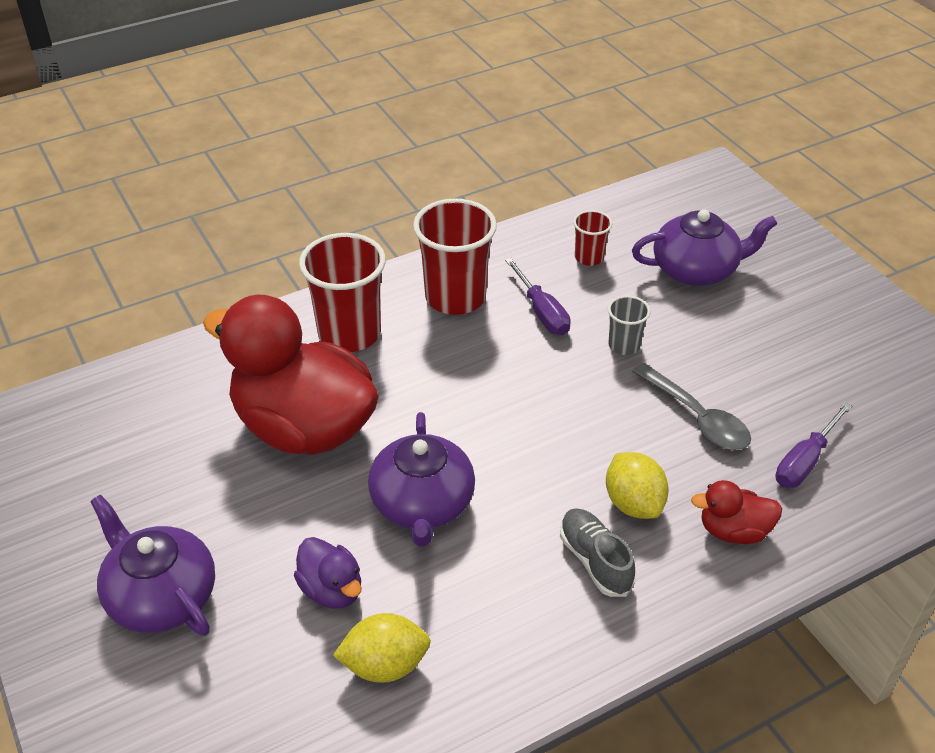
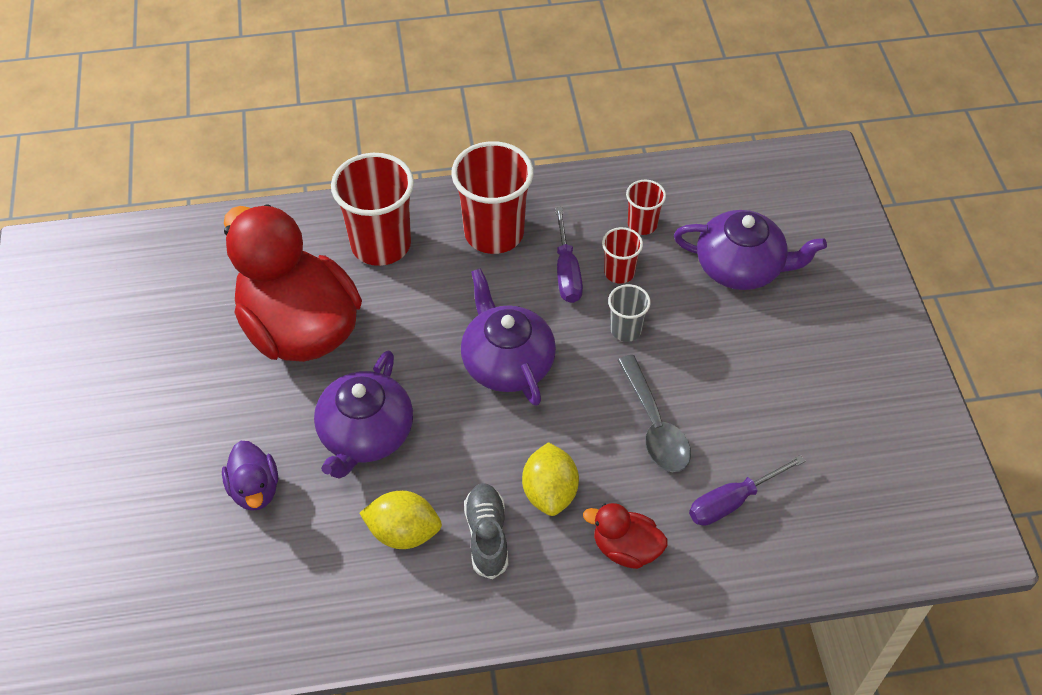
camera: 20 degrees right, 10 degrees up
purple teapot [90,495,215,636] -> purple teapot moved to [461,268,556,406]
yellow lemon [333,613,431,683] -> yellow lemon moved to [360,490,442,549]
none -> red cup [602,227,643,284]

